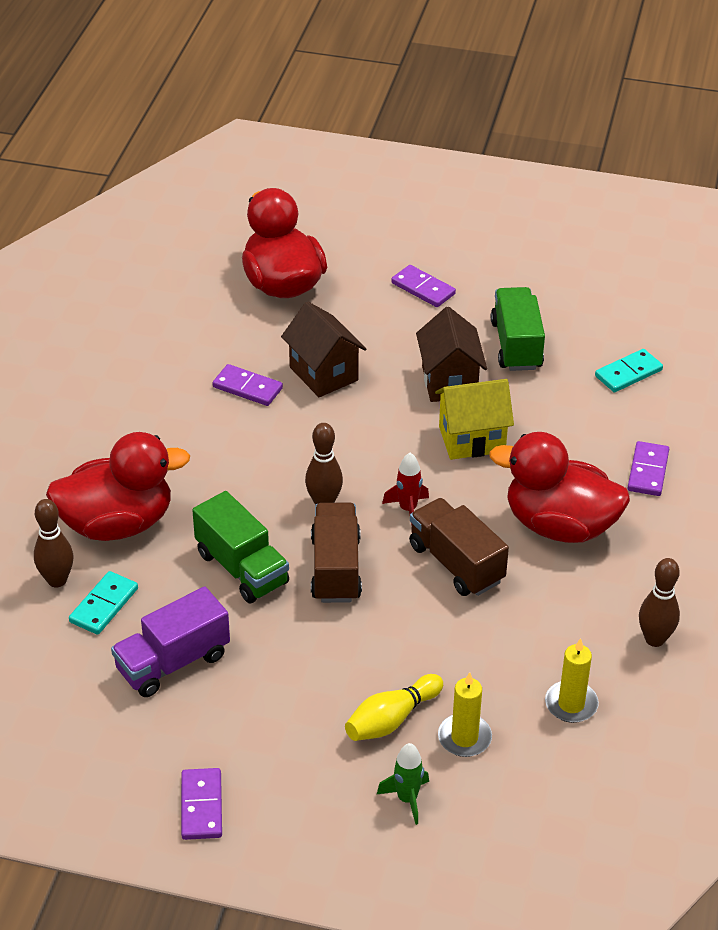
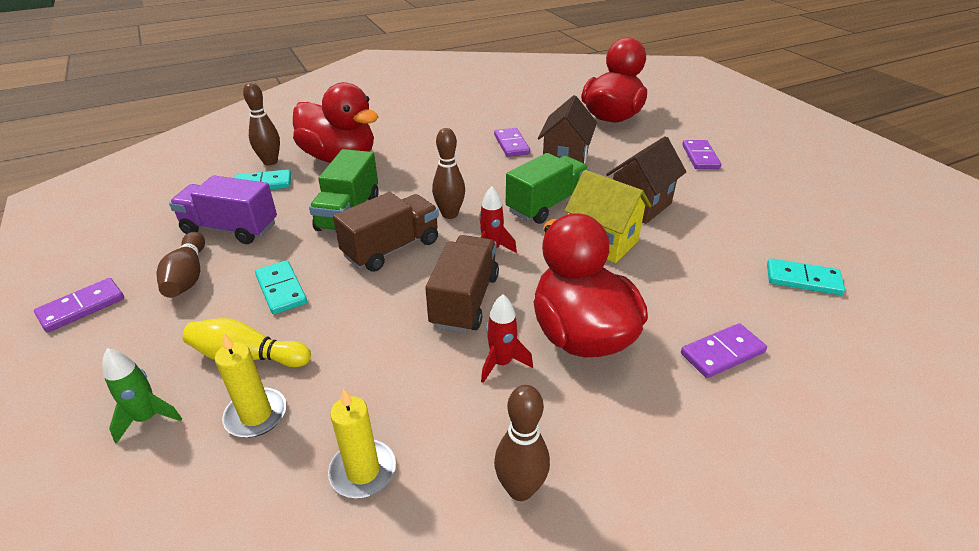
camera: 50 degrees right, 5 degrees down
green truck [491,287,545,371] -> green truck moved to [506,153,589,224]
none -> brown bowling pin [156,232,205,298]
none -> turquoise domino [255,260,307,314]
none -> red rocket [481,294,533,383]

